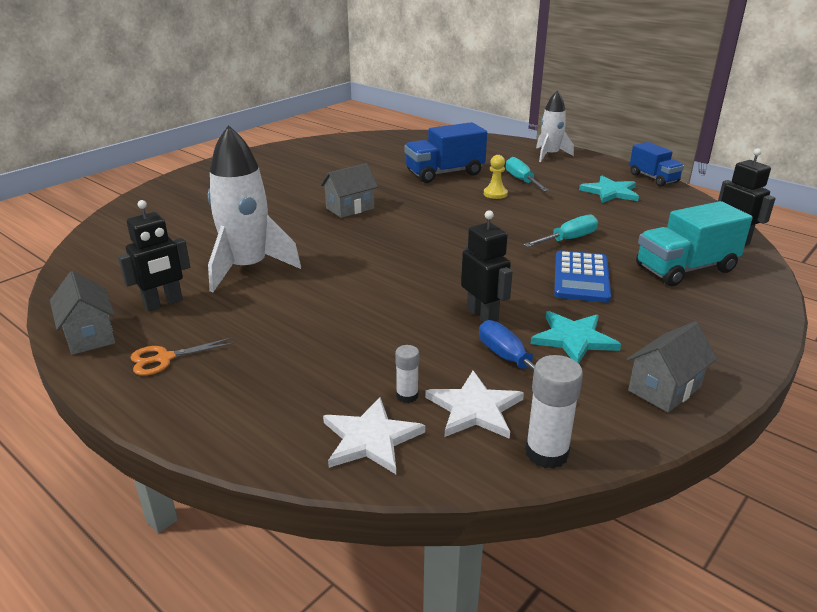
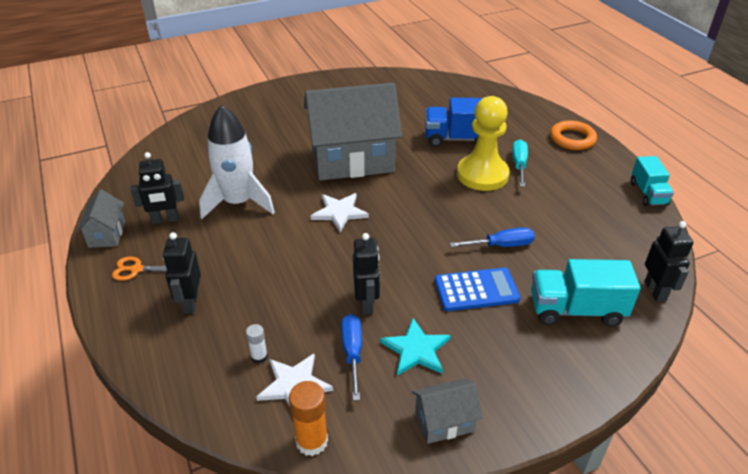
camera: 25 degrees right, 10 degrees up
grey house [321,163,378,218] -> grey house [304,83,402,180], size x2.27
white star [323,397,425,474] -> white star moved to [311,193,369,232]
yellow pawn [484,155,508,199] -> yellow pawn [457,96,510,191], size x2.37
turquoise screwdriver [523,214,598,247] -> blue screwdriver [450,227,535,247]
white glue stick [525,355,583,469] -> orange glue stick [289,381,328,456]
white rocket [536,91,574,162] -> orange ring [550,120,597,150]
blue calculator [554,250,611,303] -> blue calculator turned 135 degrees counterclockwise [435,268,521,311]
turquoise star [579,175,639,203] -> none
blue truck [630,142,684,187] -> turquoise truck [631,156,674,206]
none -> black robot [163,232,201,314]

